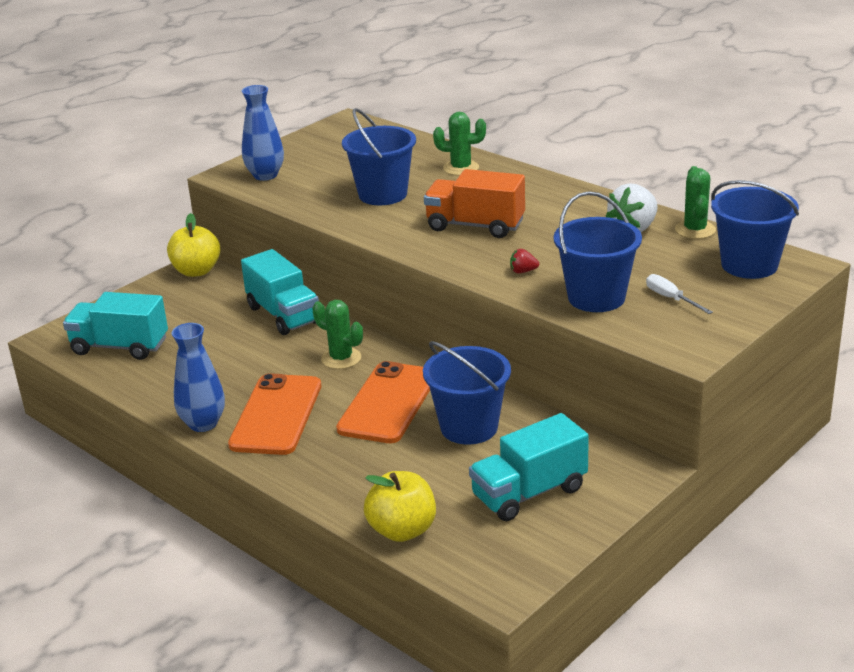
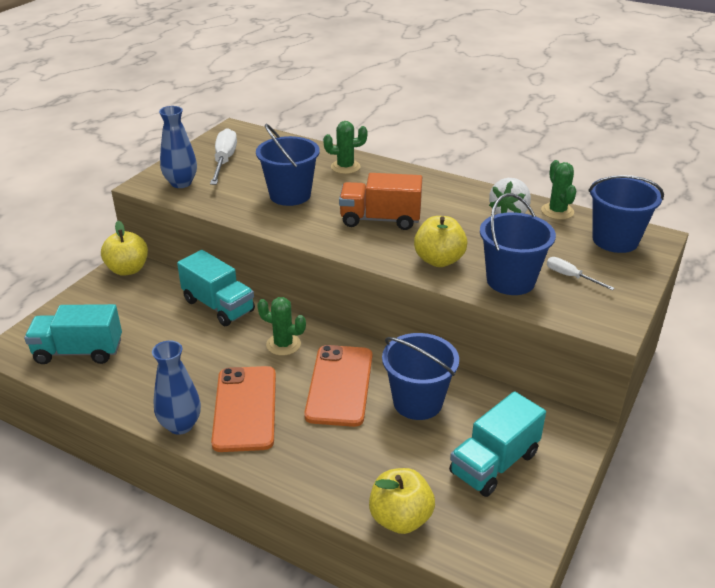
camera: 15 degrees left, 5 degrees up
red strawberry [510,249,539,273] -> yellow apple [414,216,468,267]
none -> white screwdriver [210,128,237,185]

